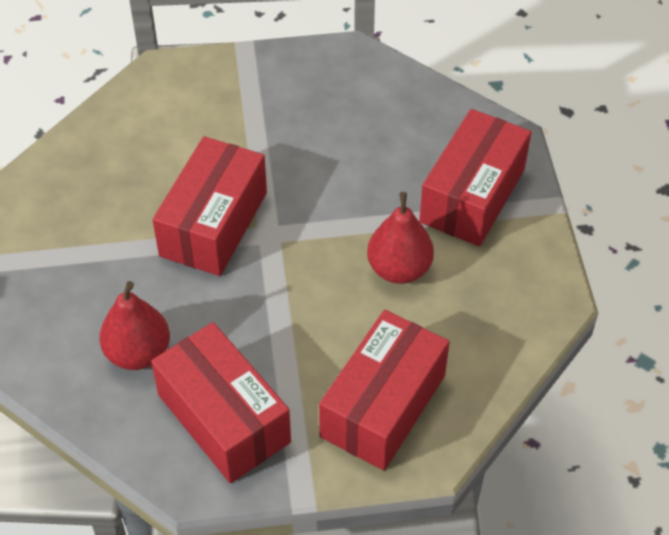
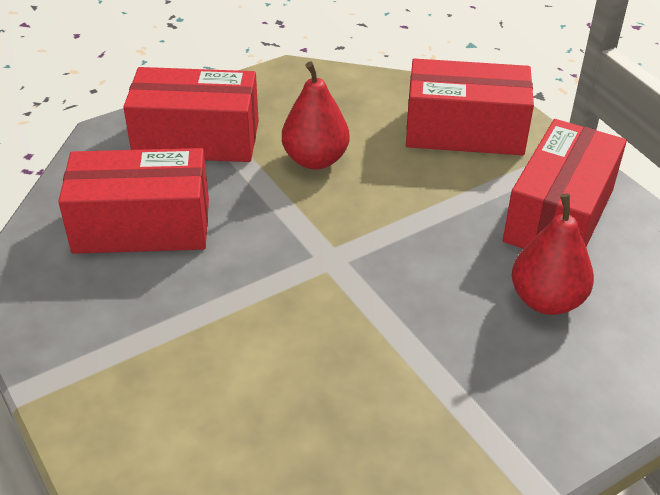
camera: 115 degrees left, 10 degrees down
red box [152,136,267,276] -> red box moved to [58,148,209,254]

